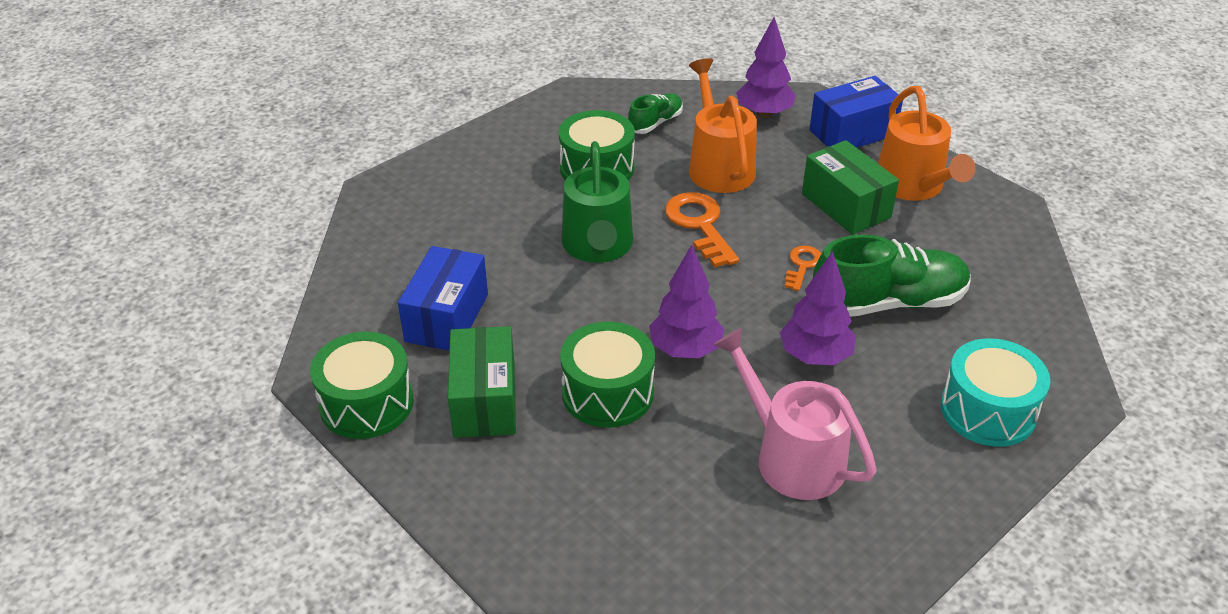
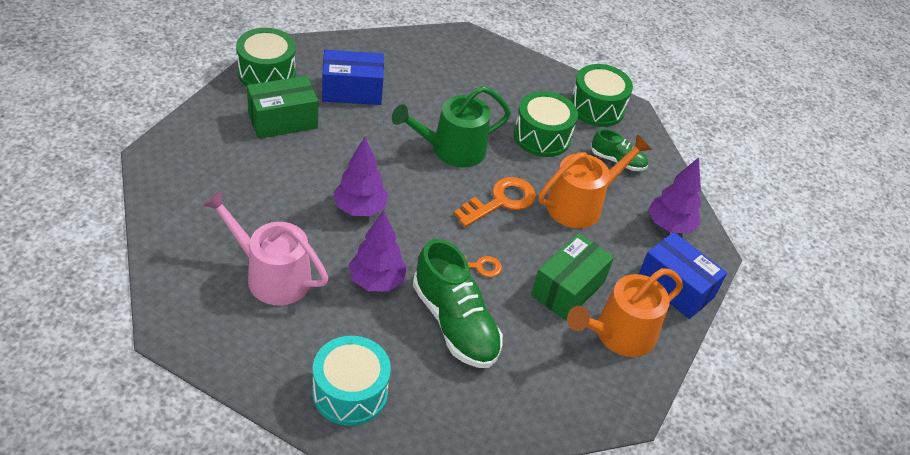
camera: 65 degrees right, 5 degrees up
green drum [560,321,655,428] -> green drum moved to [570,64,633,127]
pink watering can [713,328,877,500] -> pink watering can turned 90 degrees counterclockwise [202,190,329,306]

